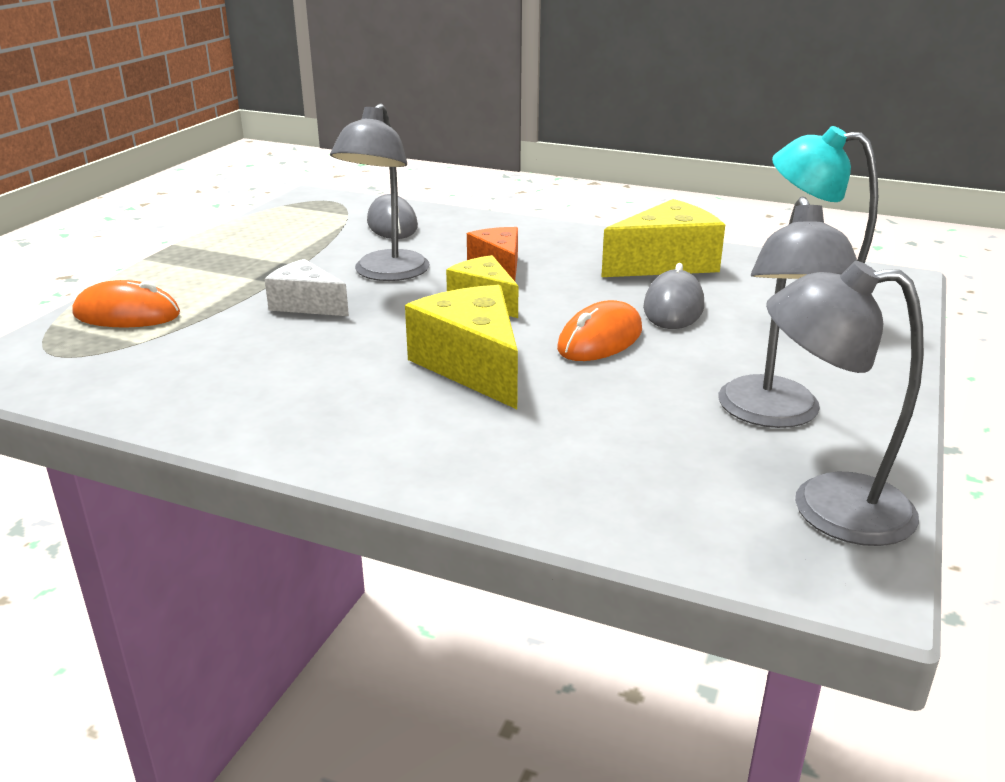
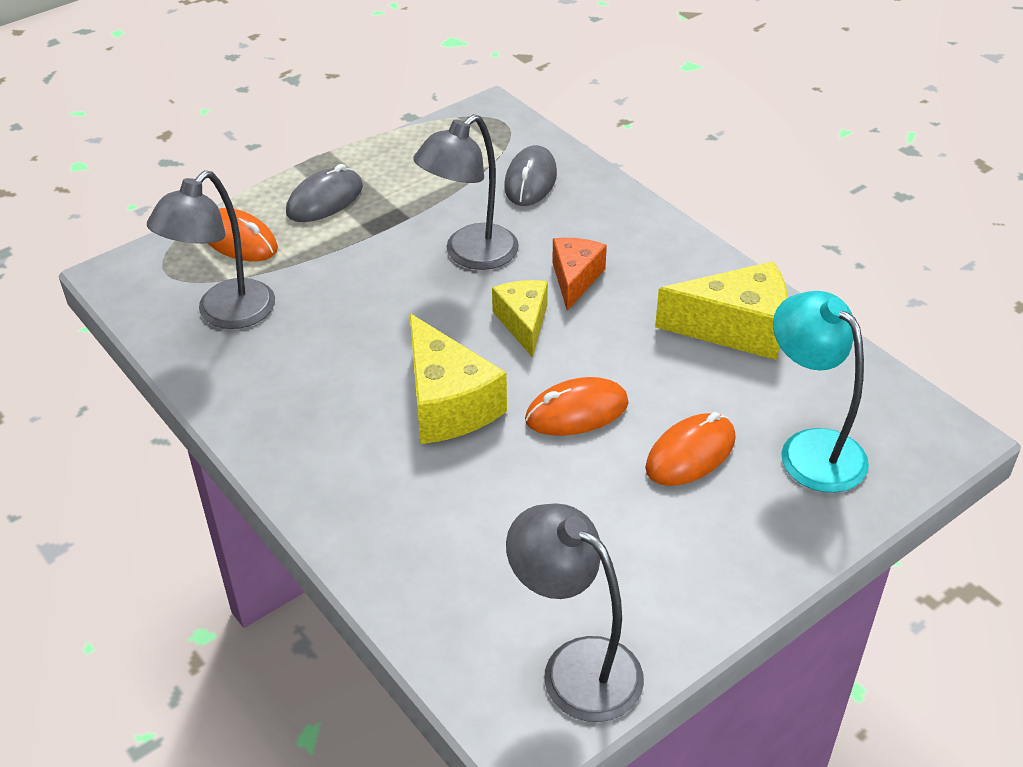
camera: 30 degrees right, 15 degrees up
white cheese [265,259,349,316] -> none
yellow cheese [405,285,518,409] -> yellow cheese turned 150 degrees clockwise [409,313,507,444]
grey mouse [643,263,704,329] -> grey mouse moved to [286,164,363,222]
grey lamp [718,196,857,428] -> grey lamp moved to [147,171,275,329]
none -> orange mouse [645,412,736,486]

